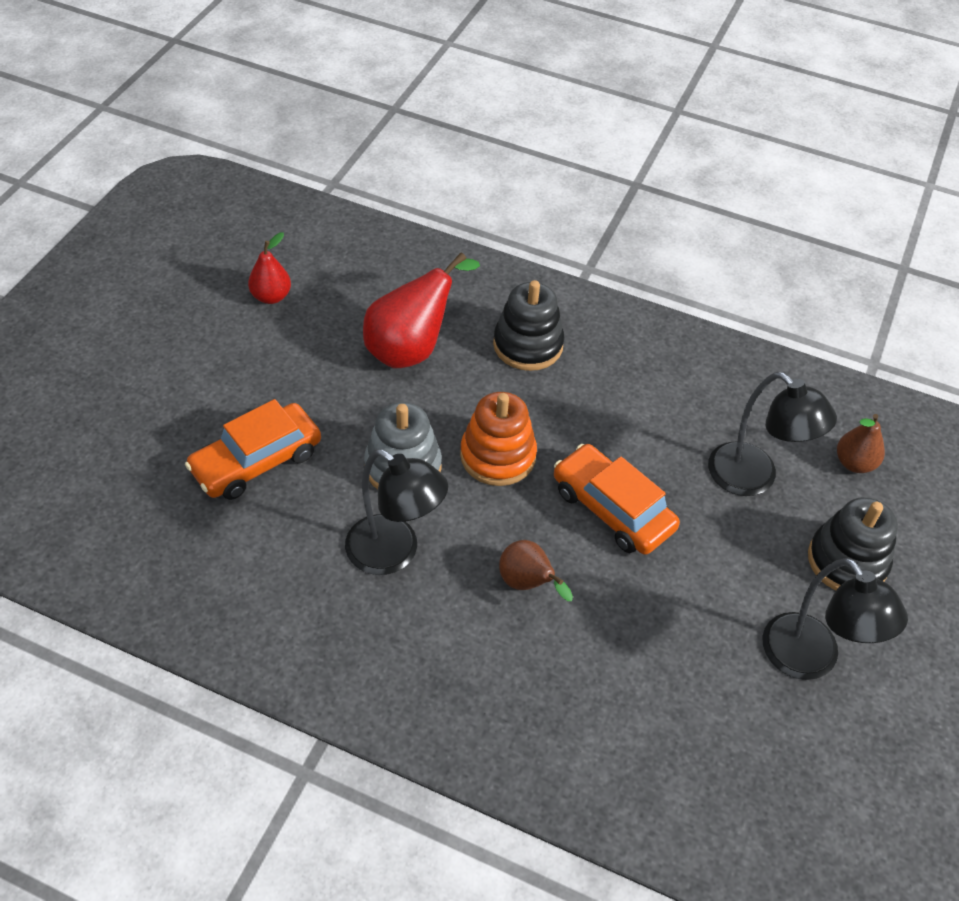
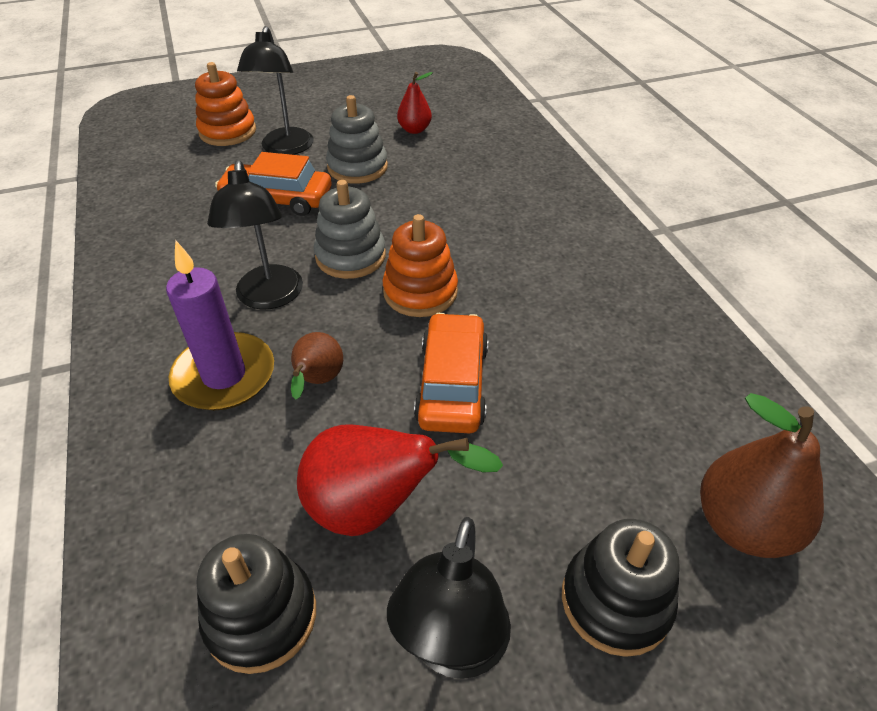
camera: 50 degrees right, 5 degrees down
red pear [363,252,480,368] -> red pear moved to [297,425,503,536]
black stacking toy [493,280,565,371] -> black stacking toy moved to [197,534,316,674]
black lamp [708,372,837,496] -> black lamp moved to [237,26,314,155]
brown pear [837,414,885,473] -> brown pear [700,393,824,558], size x1.75
none -> purple candle [166,240,274,410]
none -> orange stacking toy [195,62,256,146]
none -> grey stacking toy [326,95,388,184]

